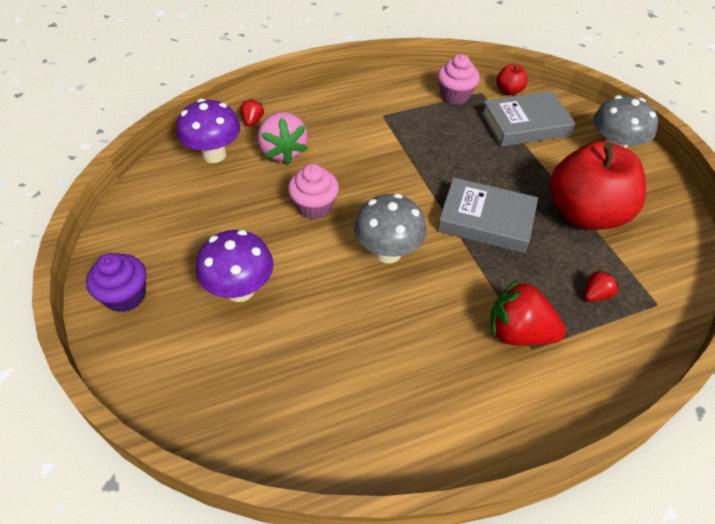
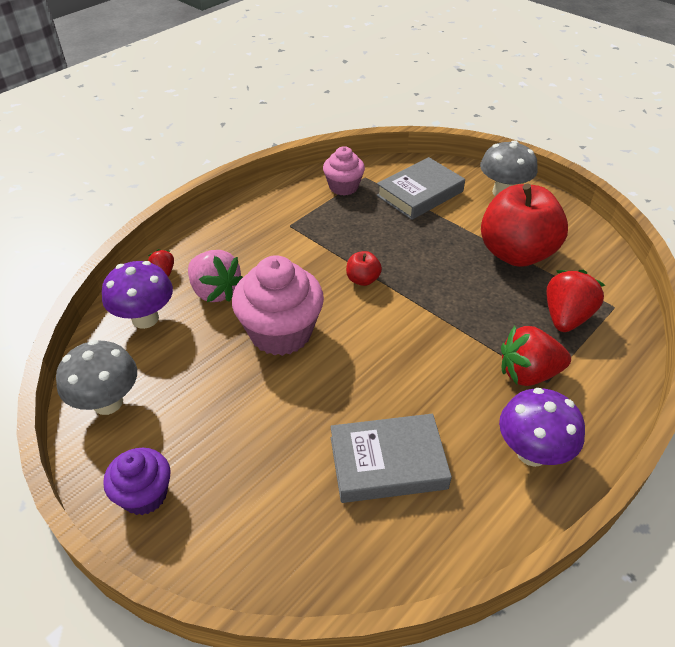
camera: 25 degrees left, 5 degrees down
purple mushroom [196,230,274,302] -> purple mushroom moved to [499,388,585,467]
pink cupcake [288,164,339,219] -> pink cupcake [232,255,324,356], size x1.69
grey mushroom [354,194,426,263] -> grey mushroom moved to [56,340,137,415]
grey book [437,177,538,253] -> grey book moved to [330,414,452,503]
red apple [496,64,528,95] -> red apple moved to [346,251,382,286]
red strawberry [584,269,620,302] -> red strawberry [547,270,605,332], size x1.99

